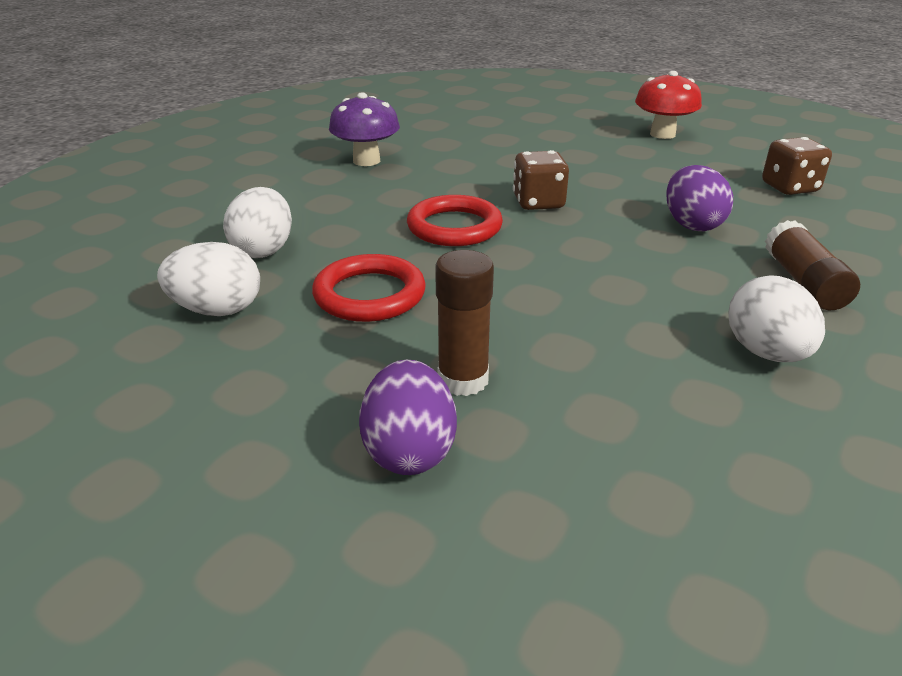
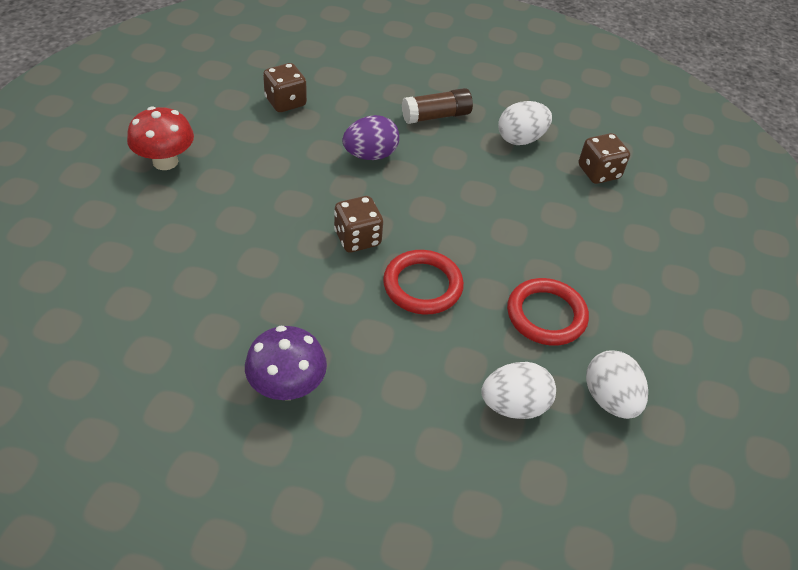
camera: 110 degrees left, 15 degrees up
purple egg [359,360,457,475] -> none
brown glue stick [435,250,494,396] -> none
none -> brown dice [579,133,630,184]

